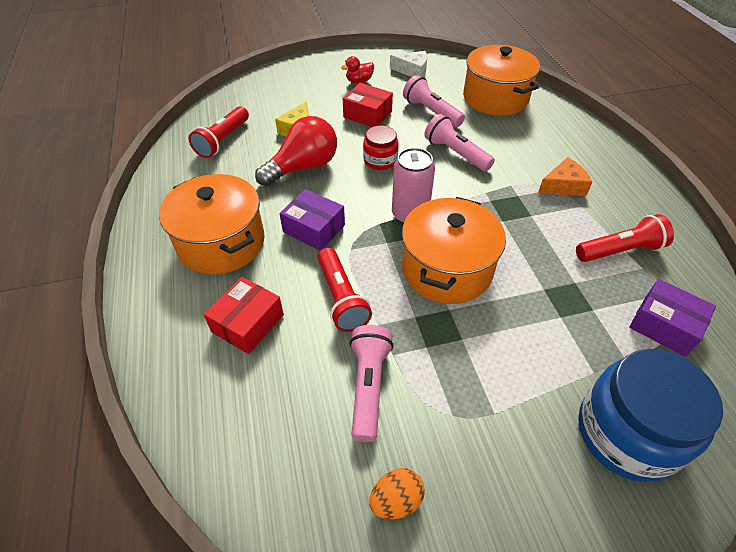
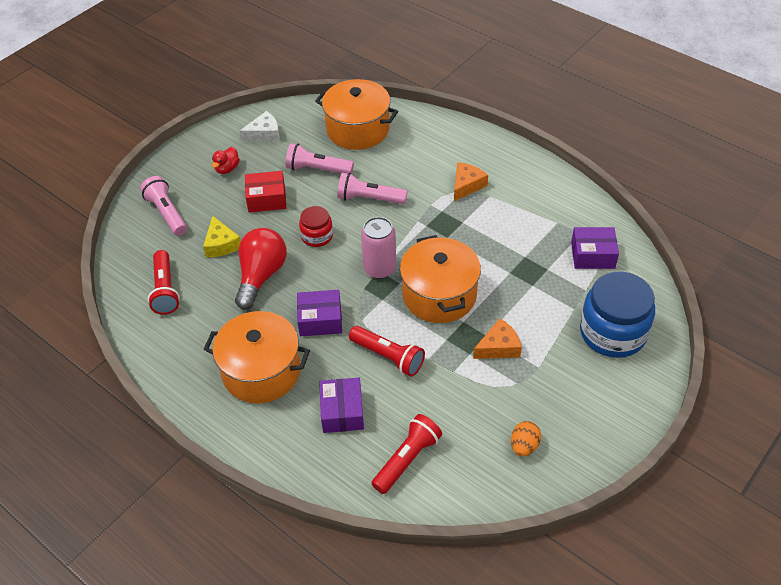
camera: 35 degrees left, 0 degrees up
red box [204,277,284,354] -> purple box [319,378,364,433]
pink flashlight [350,325,394,442] -> pink flashlight moved to [140,176,187,236]
red flashlight [576,214,674,262] -> red flashlight moved to [371,414,442,494]
none -> orange cheese [473,318,522,359]

